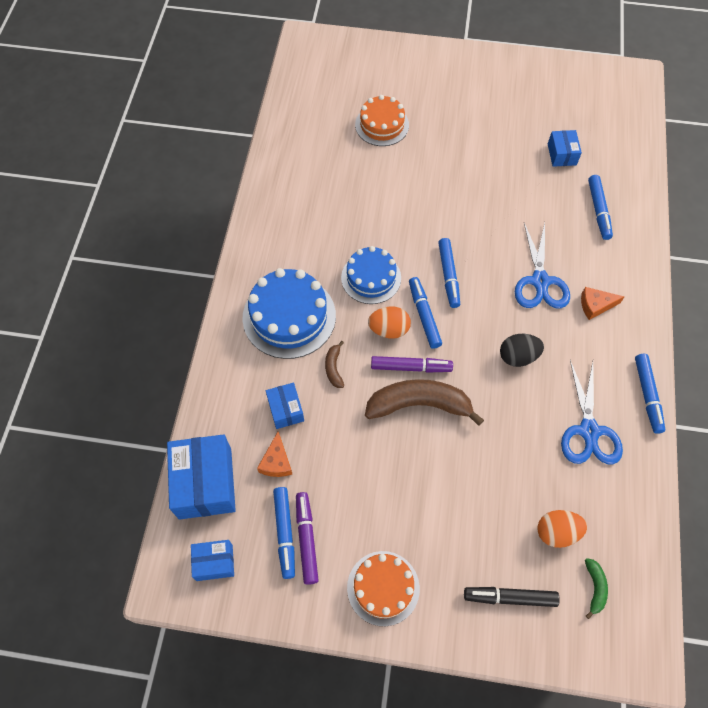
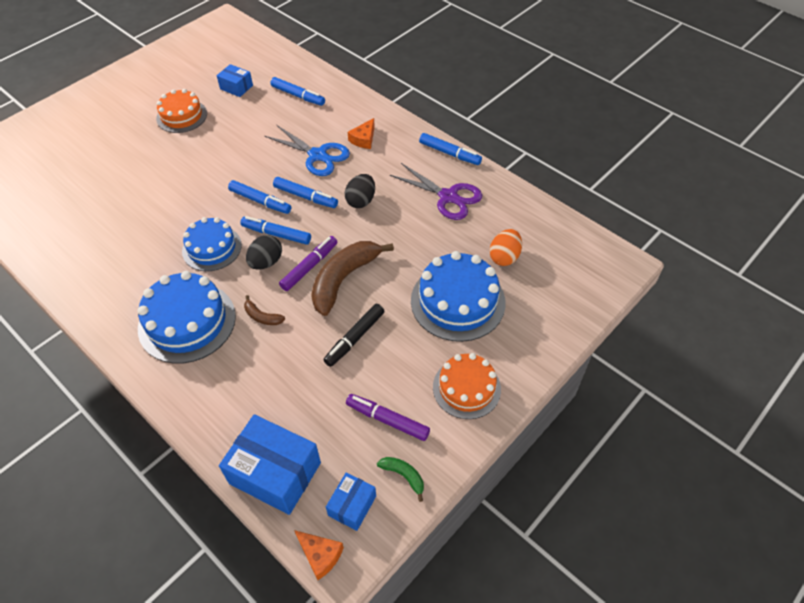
camera: 55 degrees left, 10 degrees down
orange cheese [257,432,292,477] -> orange cheese moved to [294,530,344,580]
blue box [266,382,304,429] -> none
blue marker [273,487,295,579] -> blue marker moved to [273,177,338,208]
orange cake [355,95,409,146] -> orange cake moved to [156,89,207,133]
orange egg [368,306,411,339] -> black egg [246,235,282,270]
black marker [464,587,560,607] -> black marker moved to [323,304,384,367]
blue scissors [561,360,623,464] -> purple scissors [390,163,482,220]
green banana [585,558,608,619] -> green banana moved to [377,457,424,502]
none -> blue cake [411,251,506,342]

